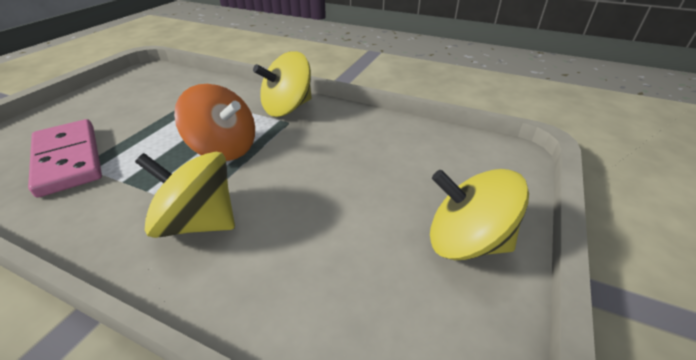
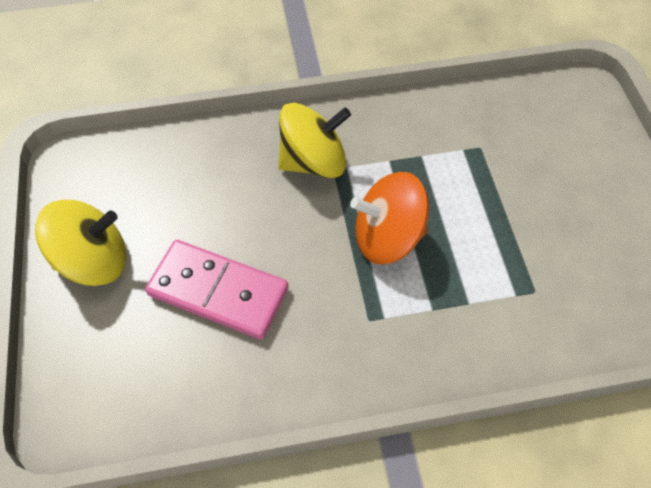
camera: 145 degrees right, 20 degrees up
pink domino [28,119,102,198] -> pink domino moved to [145,240,288,340]
yellow spinning top [253,51,312,117] -> none

